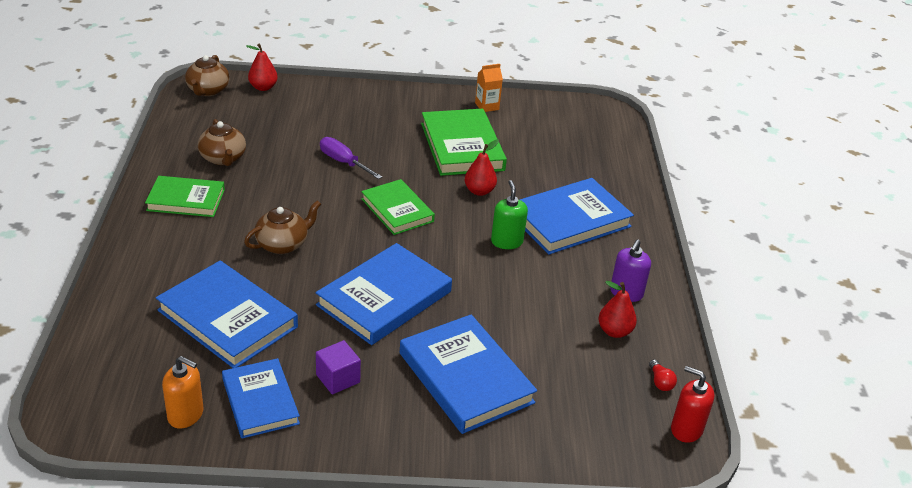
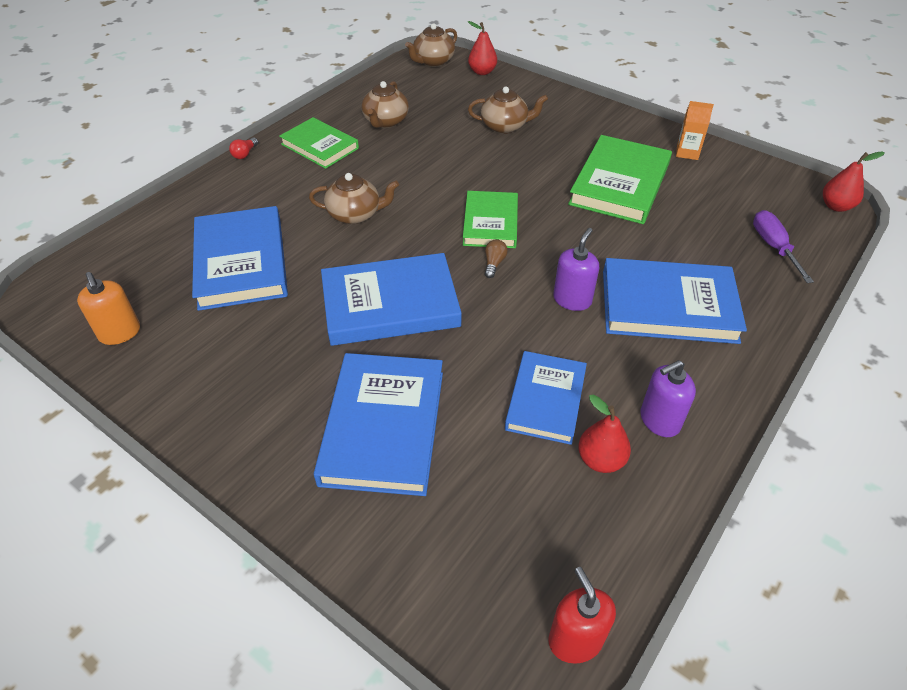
camera: 40 degrees right, 10 degrees up
blue book [222,358,300,439] -> blue book moved to [505,351,587,445]
purple cube [316,340,361,394] -> none
purple screwdriver [320,137,382,179] -> purple screwdriver moved to [753,210,814,283]
red pear [465,140,499,196] -> red pear moved to [823,151,885,212]
green soap dispenser [491,180,528,249] -> purple soap dispenser [553,228,599,311]
red light bulb [649,359,677,391] -> red light bulb moved to [229,138,258,159]
none -> brown teapot [468,87,548,134]
none -> brown light bulb [485,240,508,278]

